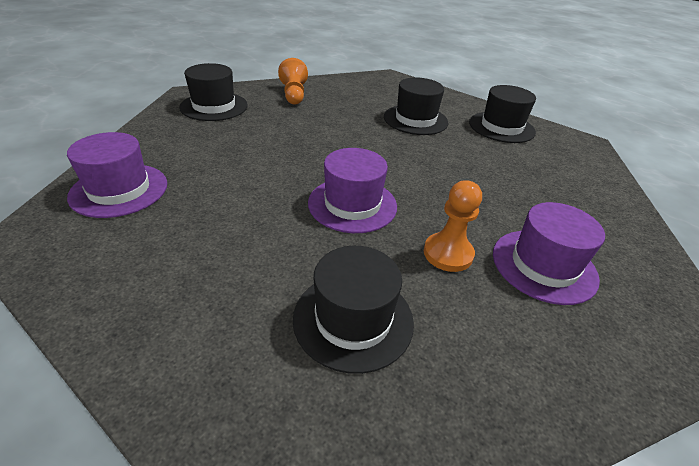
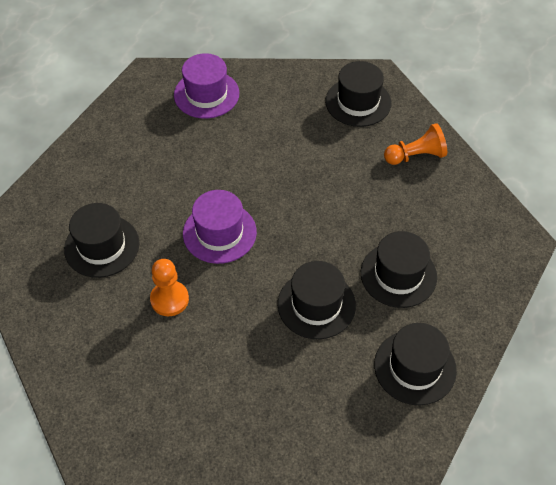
camera: 85 degrees right, 15 degrees up
purple hat [493,202,605,305] -> none
none -> black hat [278,261,356,339]

